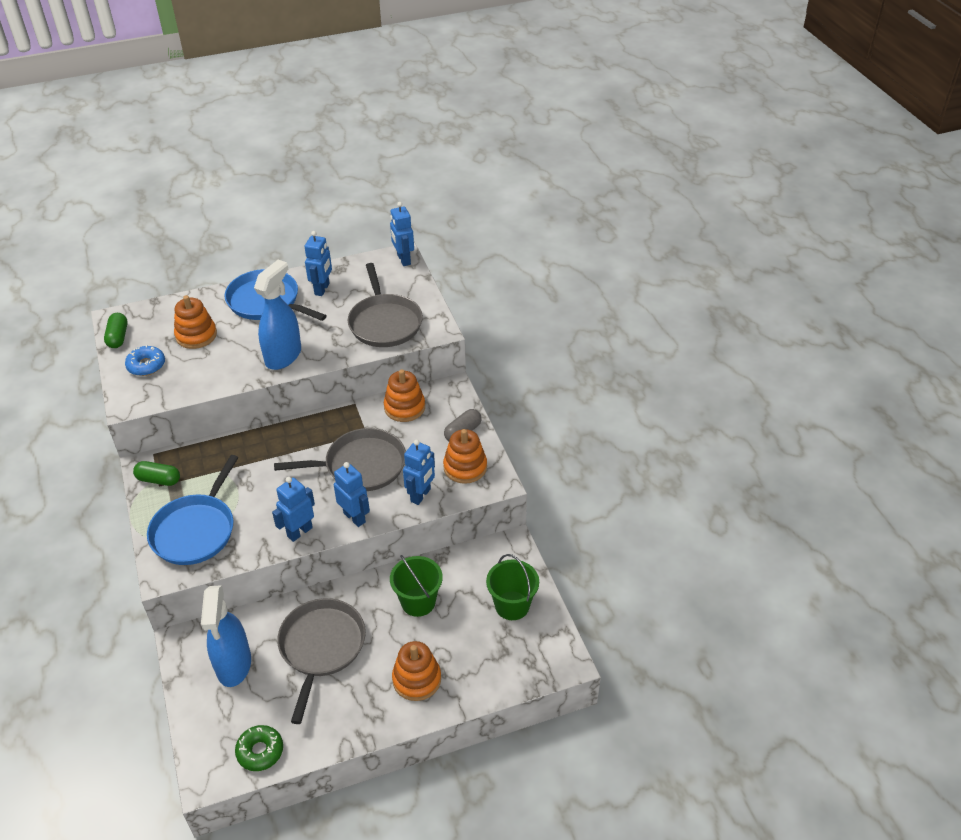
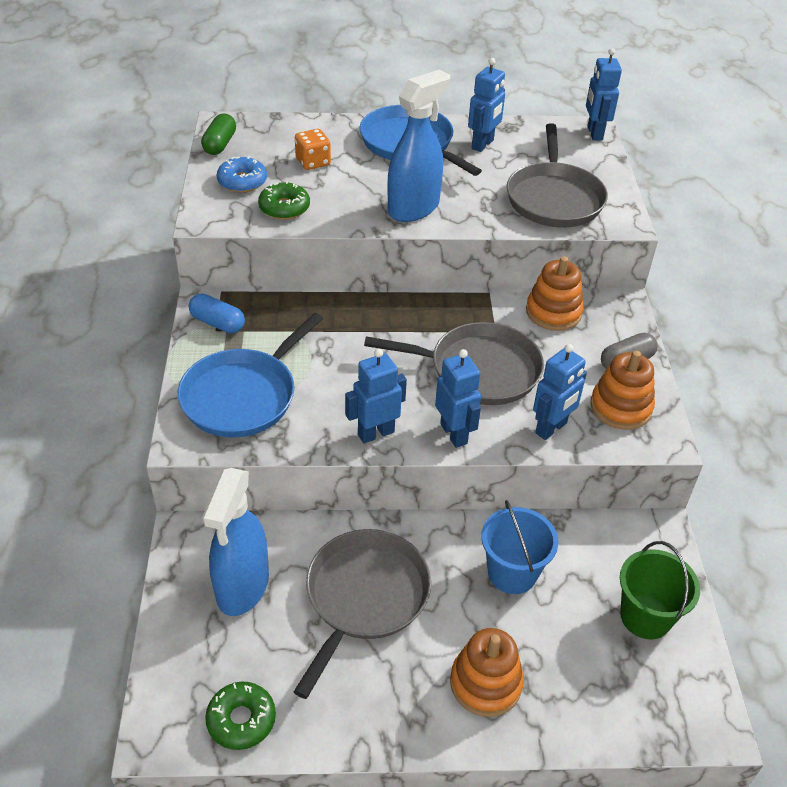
camera: 15 degrees right, 0 degrees up
green capsule [133,461,180,486] -> blue capsule [189,294,245,333]
orange stacking toy [174,295,217,349] -> orange dice [295,129,331,170]
green bucket [390,555,443,617] -> blue bucket [481,500,558,594]
none -> green donut [258,181,310,220]

